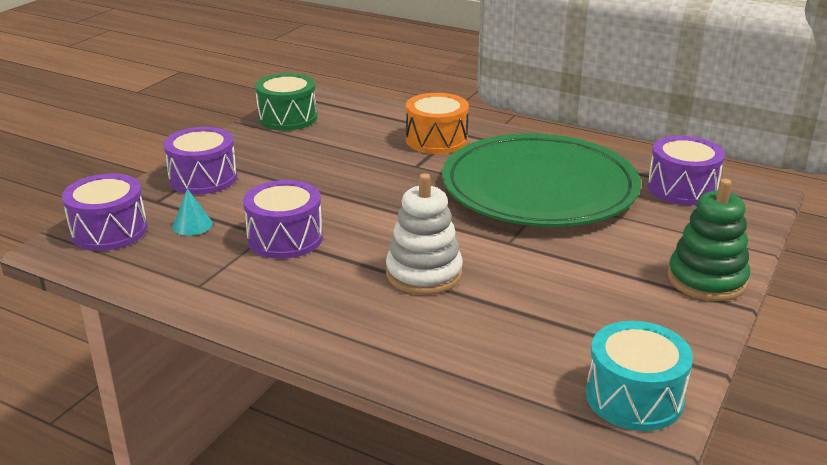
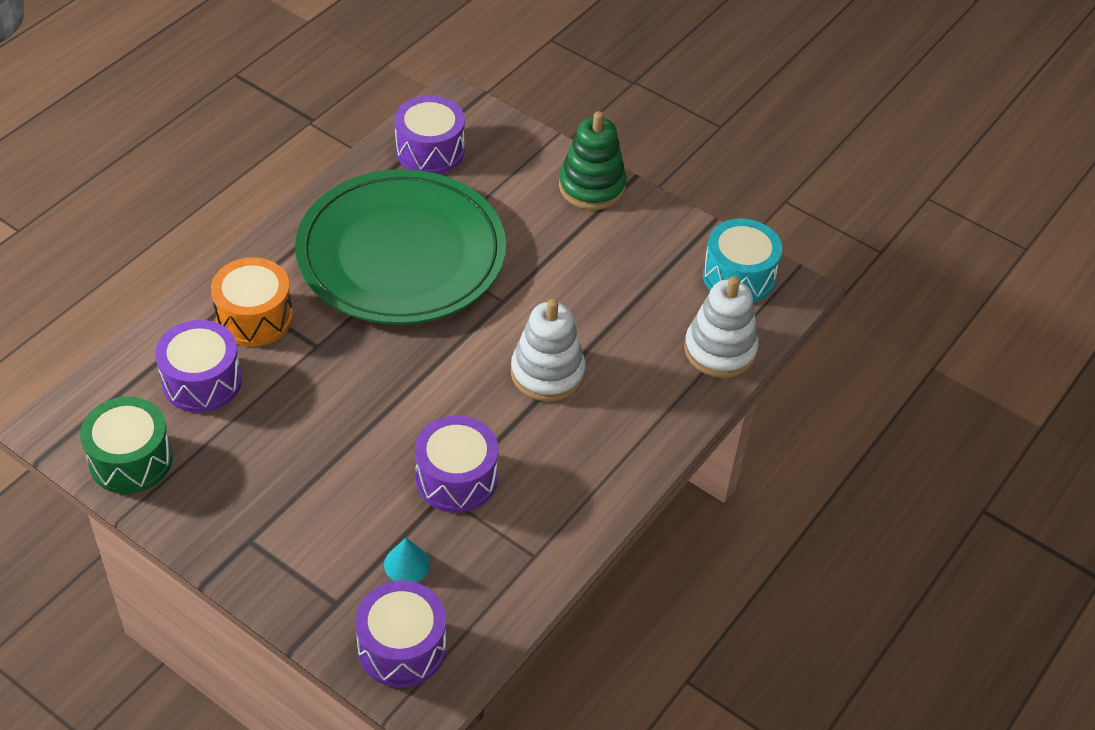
camera: 85 degrees left, 20 degrees up
purple drum [163,127,237,195] -> purple drum moved to [155,320,242,413]
none -> white stacking toy [684,276,759,378]

